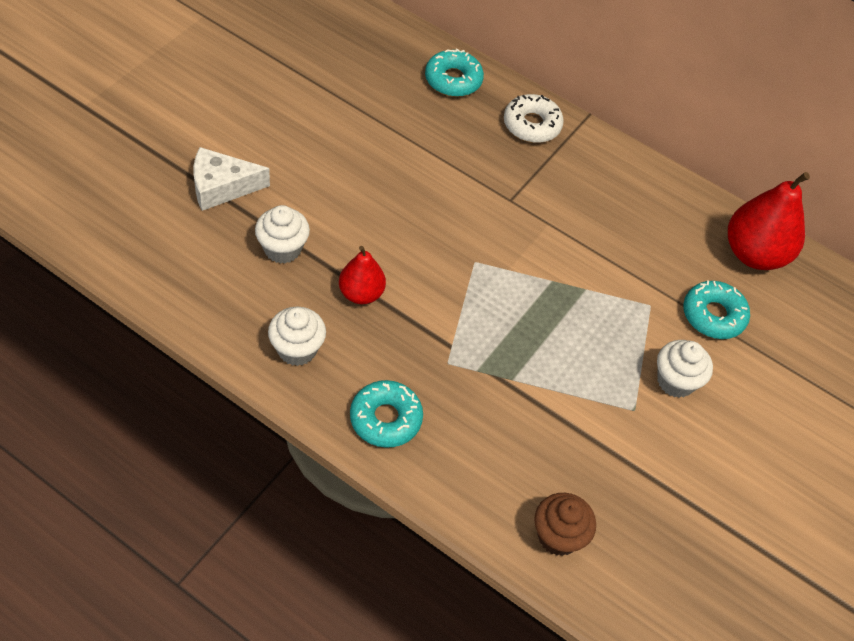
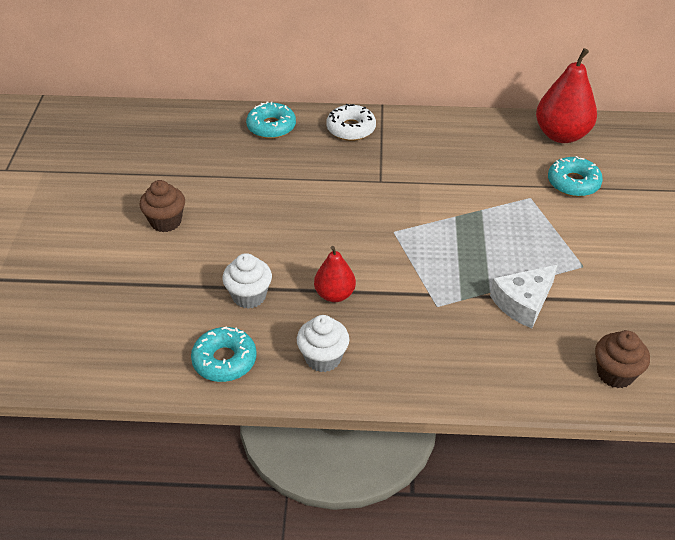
camera: 25 degrees left, 10 degrees down
white cheese [194,147,270,211] -> white cheese moved to [490,265,558,328]
turquoise donut [350,380,423,448] -> turquoise donut moved to [191,326,257,382]
white cupcake [657,340,713,398] -> none
none -> brown cupcake [140,180,185,232]

